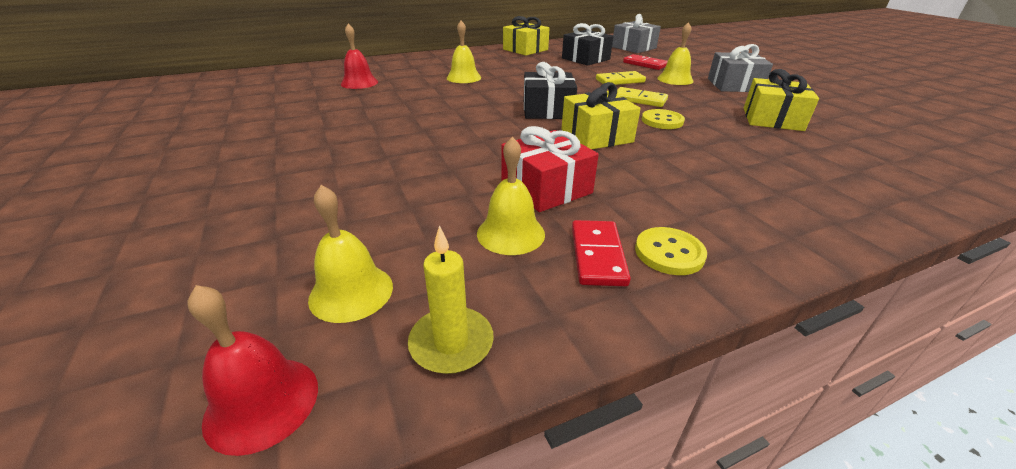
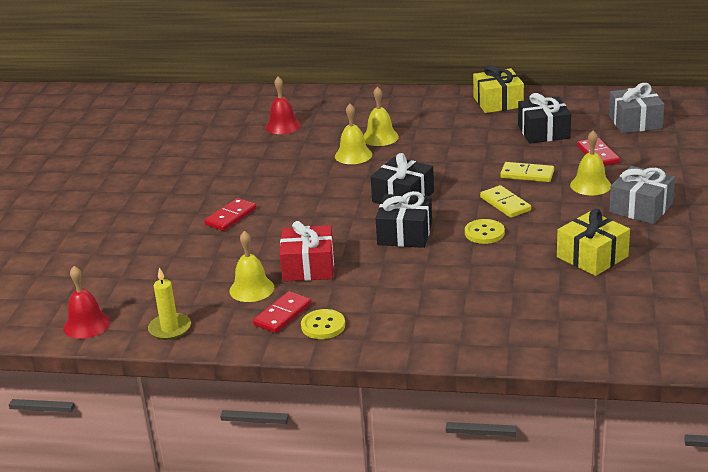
camera: 35 degrees right, 5 degrees down
yellow bell [308,185,393,323] -> yellow bell moved to [335,104,372,164]
yellow gift [561,82,641,149] -> black gift [376,191,432,248]
none -> red domino [204,198,257,231]

